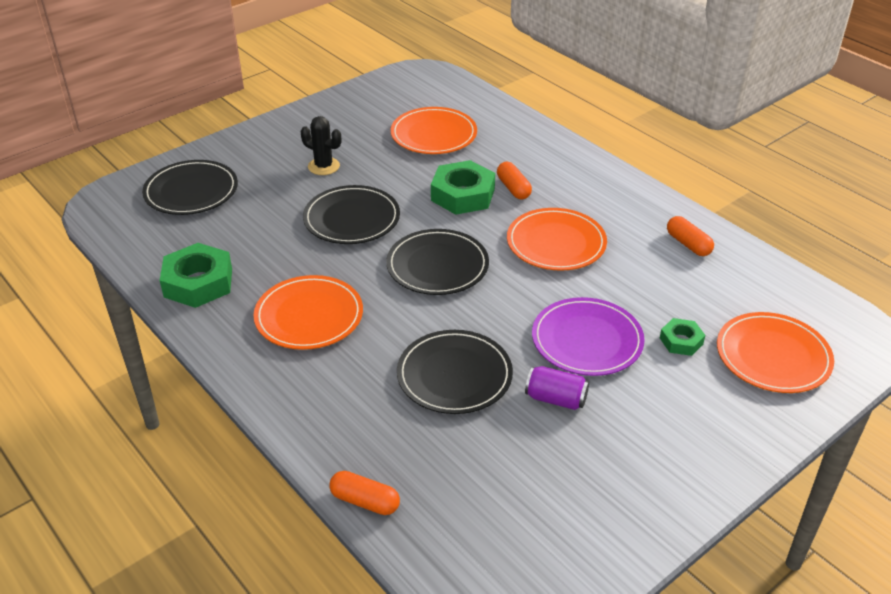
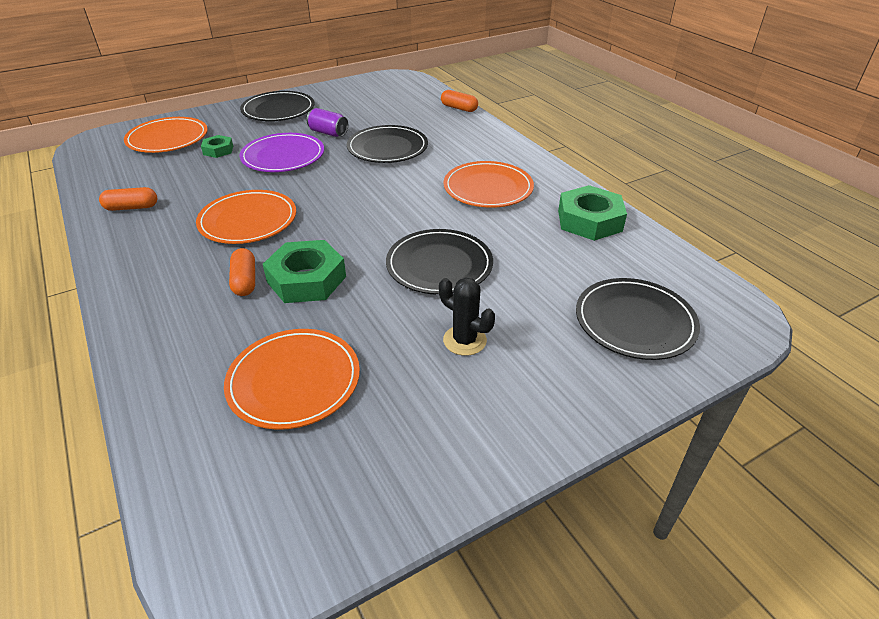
camera: 170 degrees left, 0 degrees up
black plate [386,229,489,295] -> black plate moved to [240,91,315,121]
orange capsule [667,216,714,256] -> orange capsule turned 75 degrees counterclockwise [99,187,157,211]

